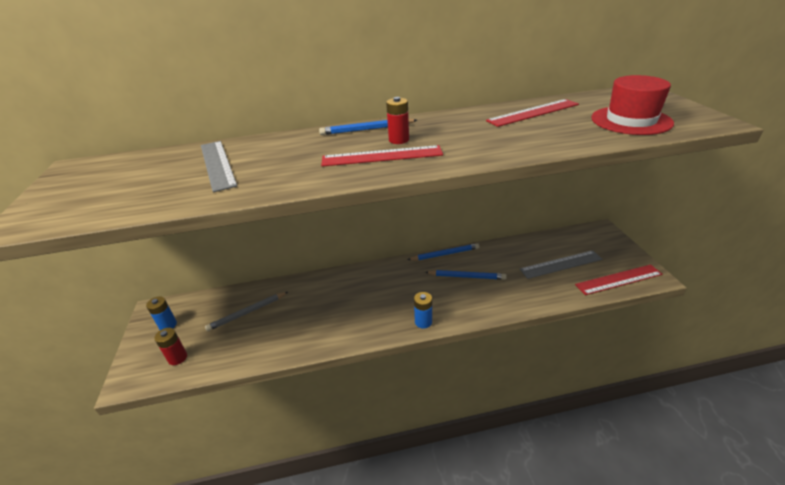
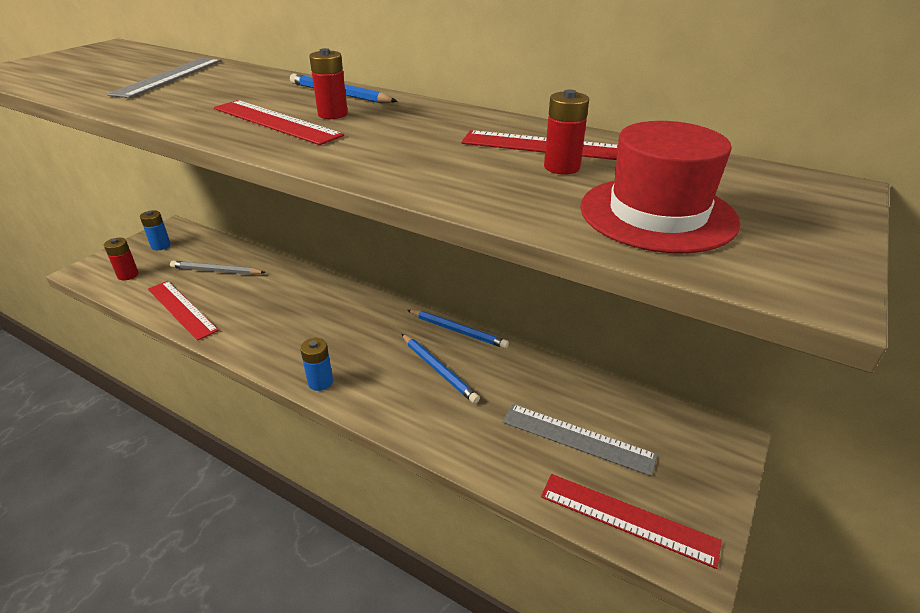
camera: 40 degrees right, 0 degrees up
none -> red ruler [148,281,219,341]
none -> red battery [544,90,589,175]

